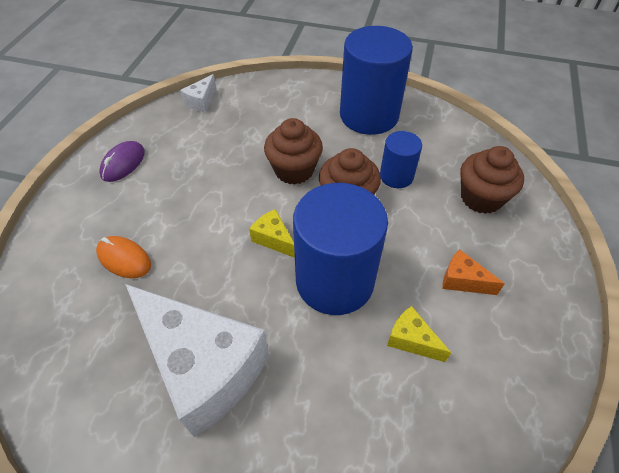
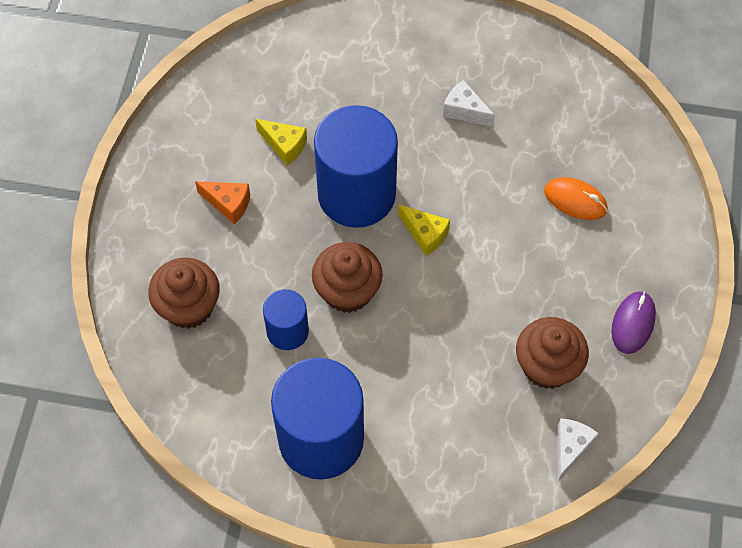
camera: 175 degrees right, 10 degrees up
white cheese [125,284,269,437] -> white cheese [443,80,495,127], size x0.41
brown cupcake [264,118,323,184] -> brown cupcake moved to [516,317,589,389]

